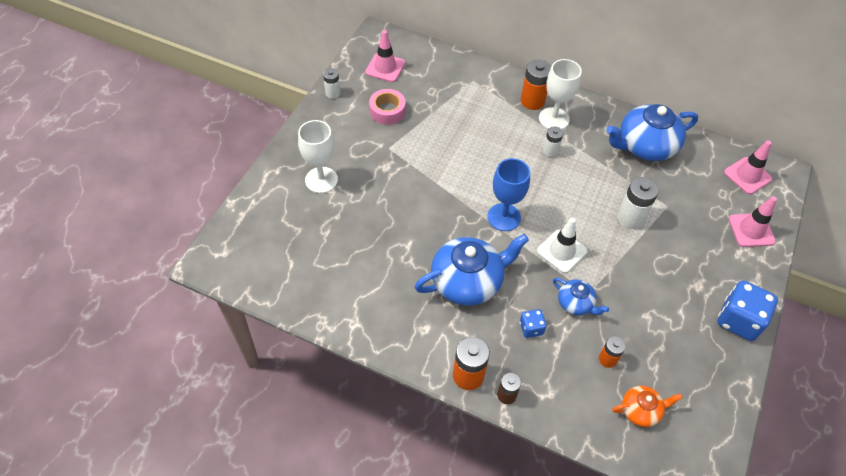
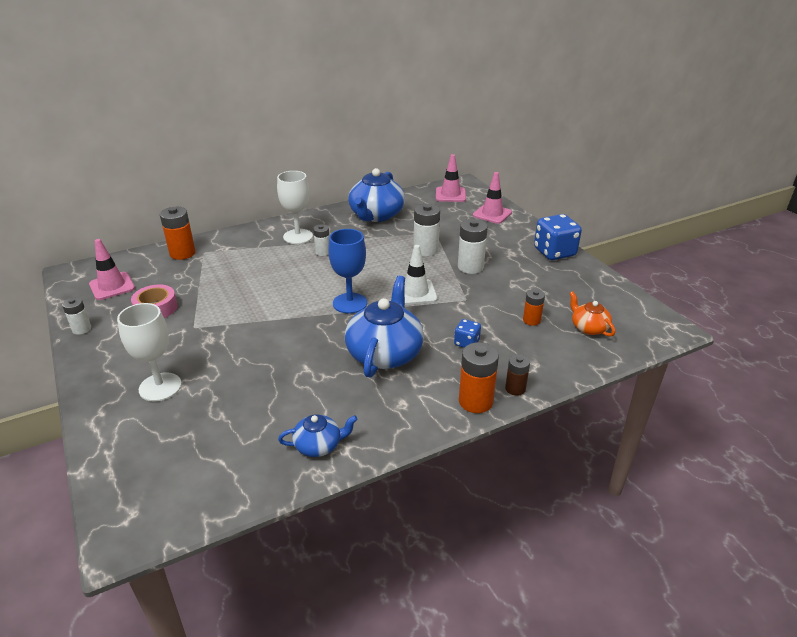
camera: 50 degrees left, 20 degrees down
orange battery [521,60,551,110] -> orange battery moved to [160,207,196,260]
blue teapot [553,278,609,315] -> blue teapot moved to [278,414,358,457]
orange teapot [612,386,683,427] -> orange teapot turned 60 degrees counterclockwise [569,291,615,337]
none -> white battery [458,219,488,274]

